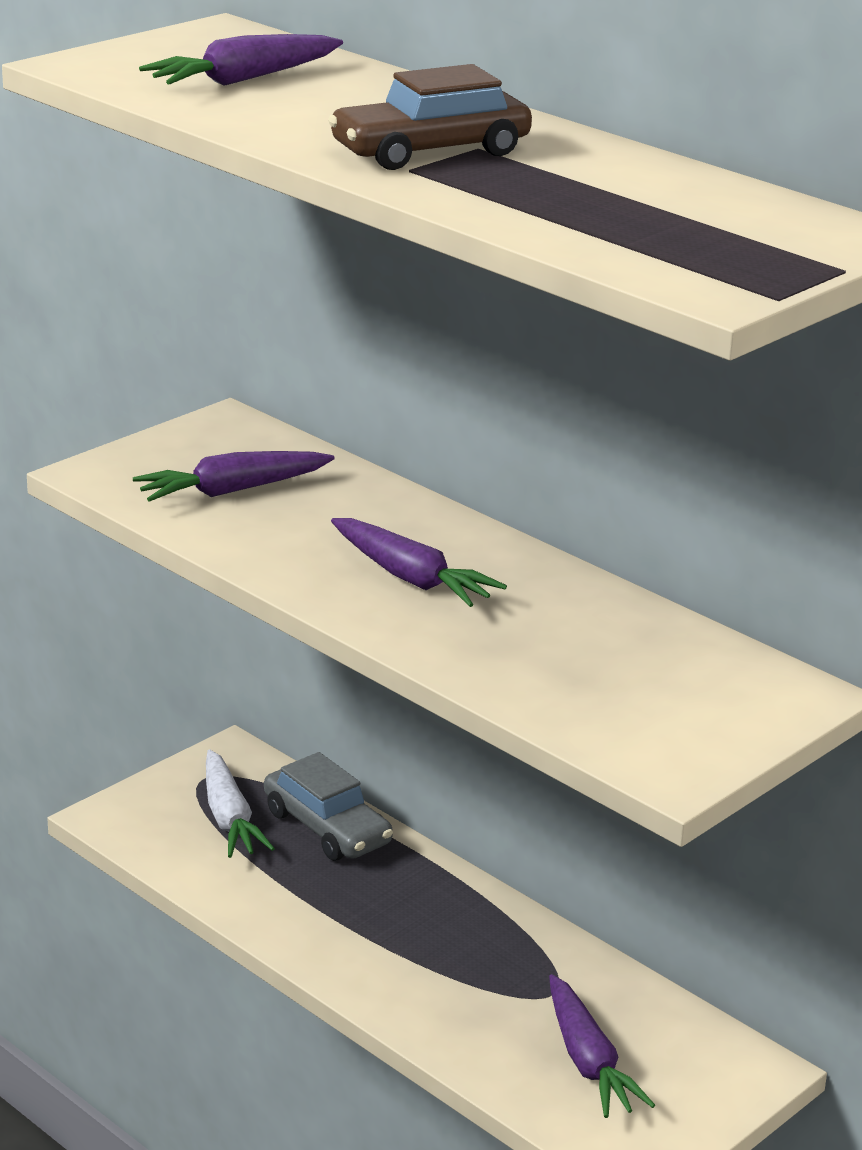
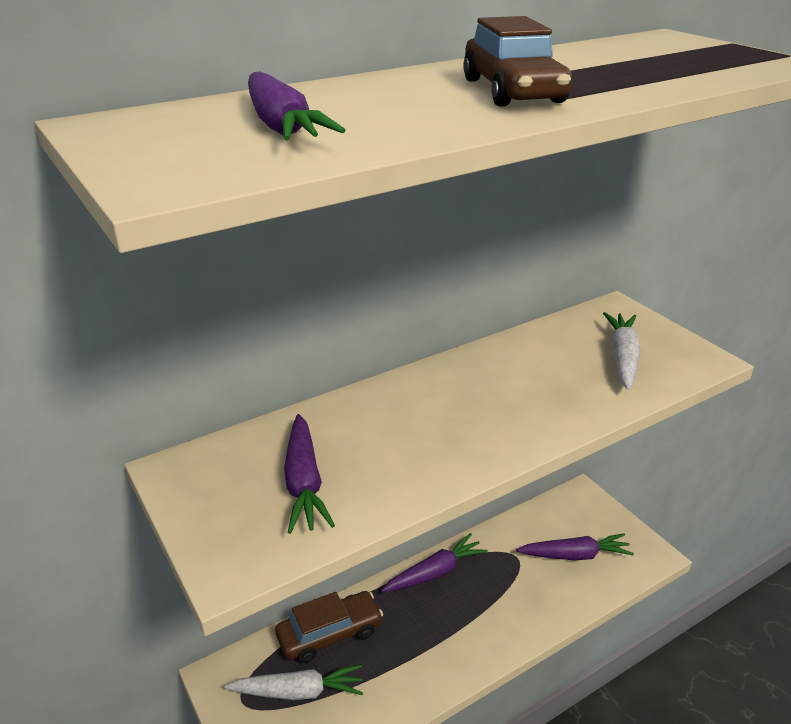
camera: 75 degrees left, 5 degrees up
grey car [264,752,393,861] -> brown car [275,591,383,663]
purple carrot [331,518,507,607] -> purple carrot moved to [381,533,488,592]
none -> white carrot [603,312,641,390]

